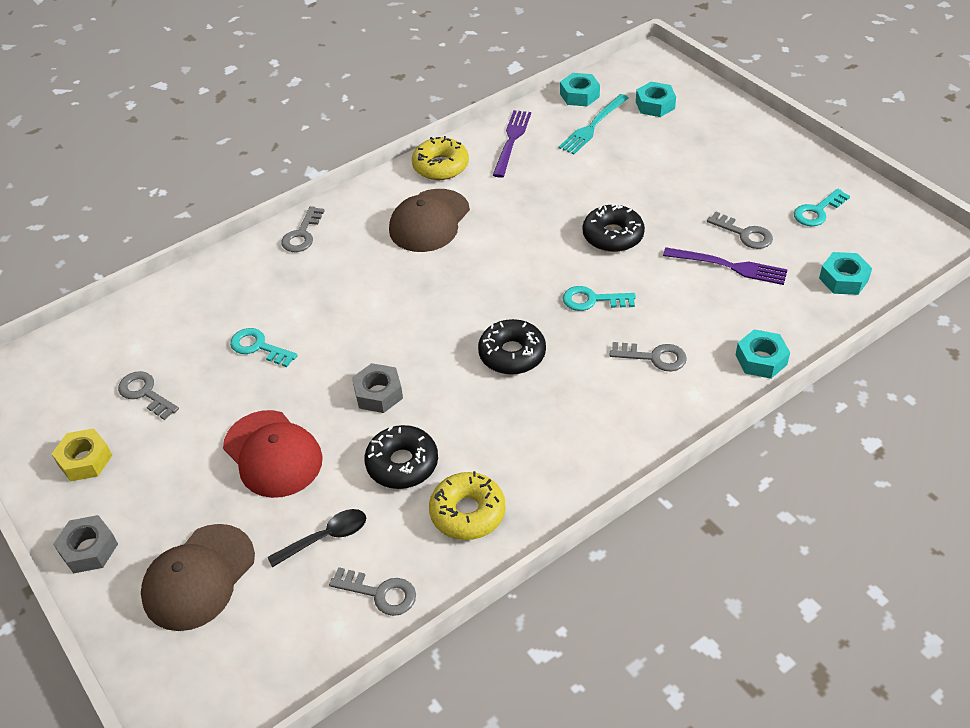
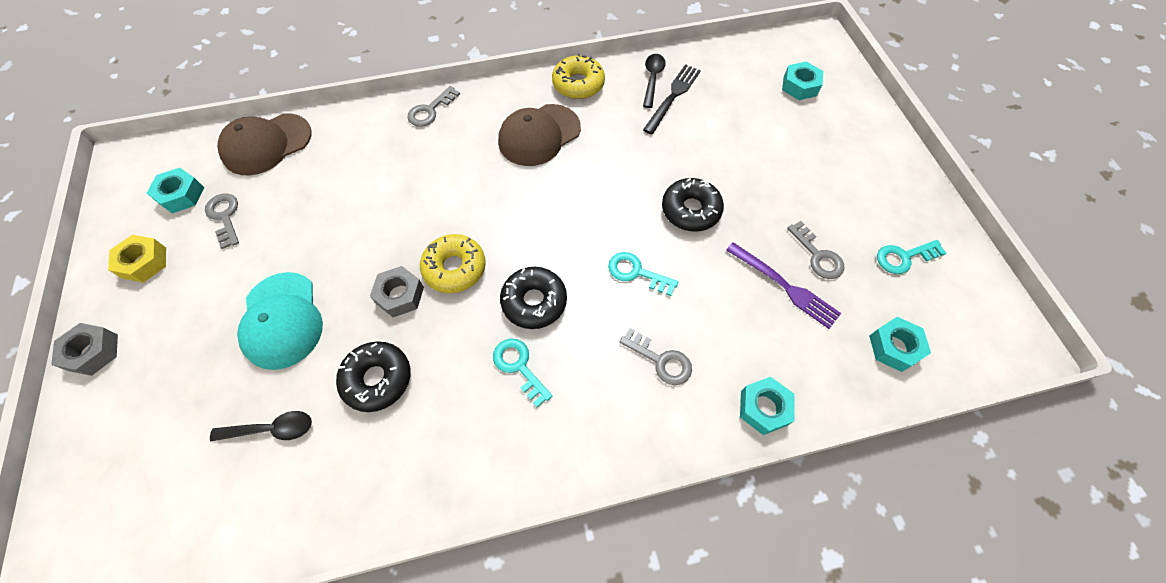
camera: 20 degrees right, 15 degrees up
brown cap [141,524,255,631] -> brown cap moved to [217,113,312,175]
red cap [223,410,323,498] -> turquoise cap [237,272,323,370]
turquoise key [230,328,298,367] -> turquoise key moved to [493,339,553,407]
grey key [329,567,416,616] -> none
yellow donut [429,471,506,540] -> yellow donut moved to [420,234,486,293]
purple fork [493,110,531,178] -> black spoon [643,54,666,108]
turquoise fork [558,94,628,154] -> none
turquoise nut [560,73,600,106] -> turquoise nut moved to [146,168,204,213]
none -> black fork [643,64,701,134]

